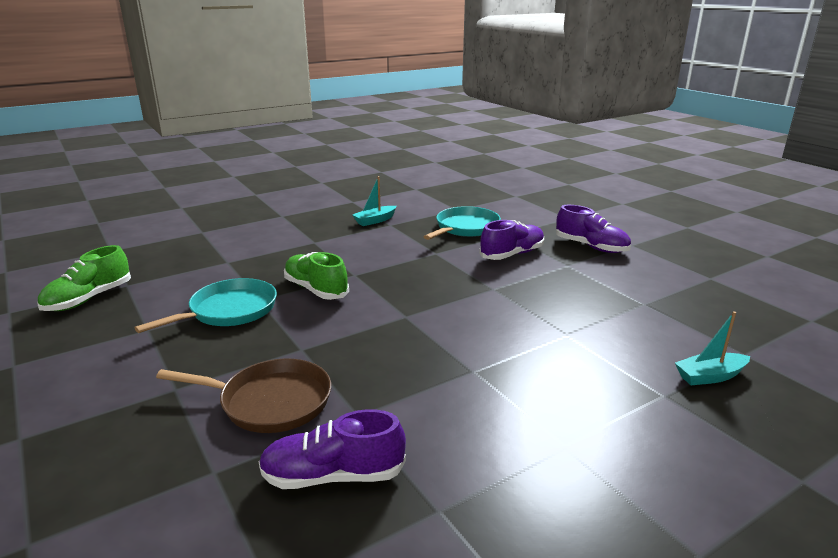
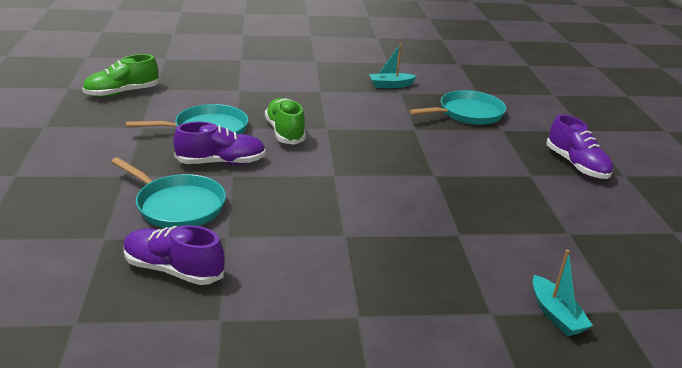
camera: 25 degrees right, 5 degrees up
brown pan [156,358,331,433] -> turquoise pan [111,157,226,228]
purple shoe [479,220,544,260] -> purple shoe moved to [173,122,266,165]
turquoise boat [675,311,750,385] -> turquoise boat turned 120 degrees counterclockwise [533,250,593,336]

